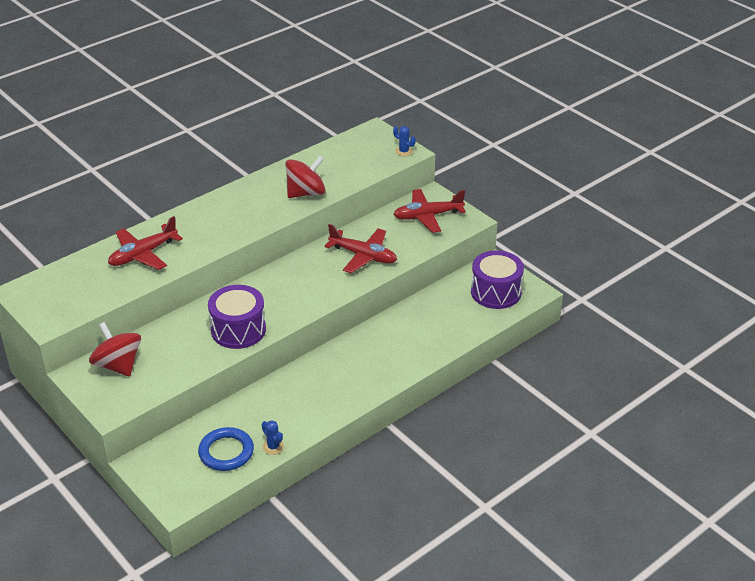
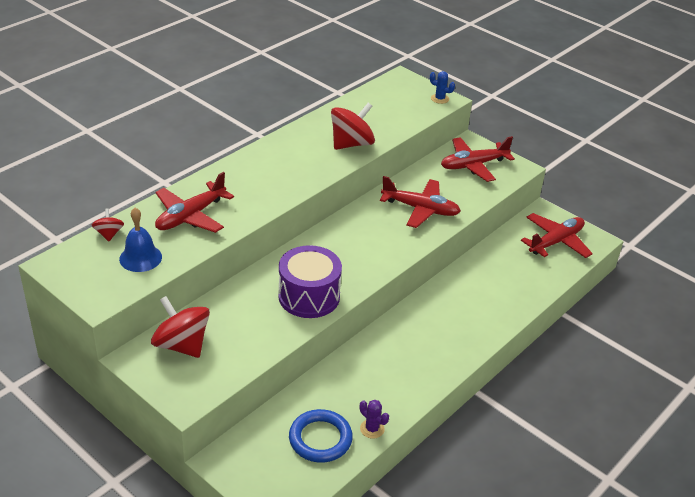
camera: 10 degrees left, 0 degrees up
blue cactus [262,420,284,455] -> purple cactus [360,400,389,439]
purple drum [471,250,524,309] -> red plane [521,213,593,258]
none -> red spinning top [92,208,124,241]
none -> blue bell [119,208,162,272]

